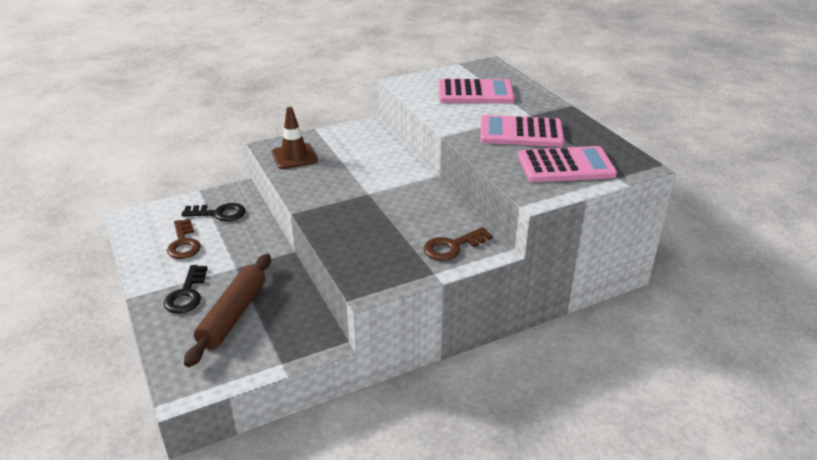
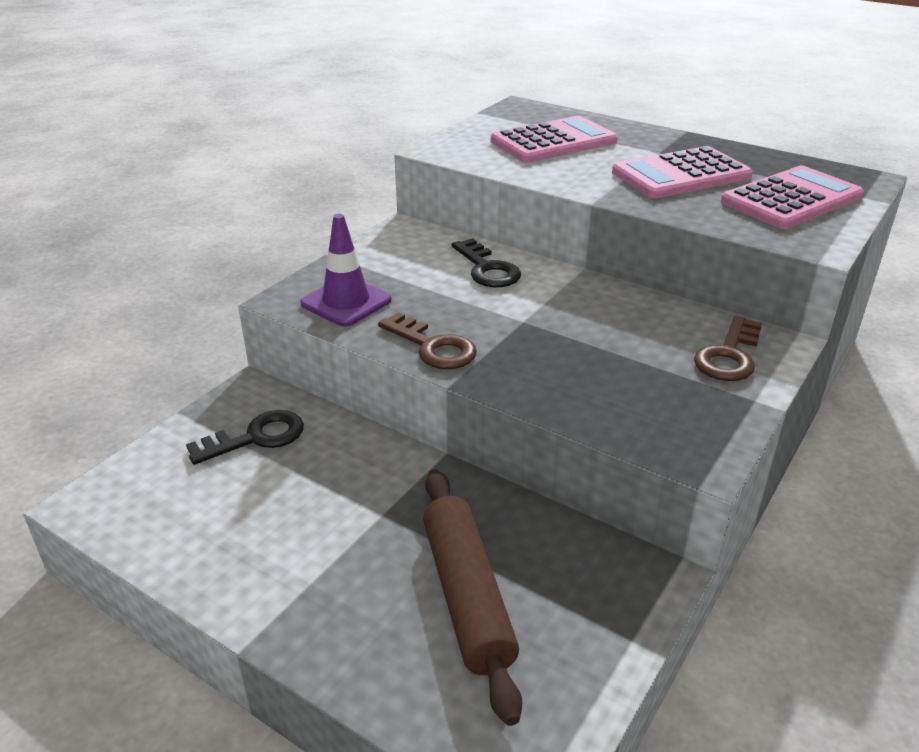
camera: 30 degrees left, 0 degrees up
black key [164,265,208,314] -> black key moved to [452,238,521,287]
brown key [167,219,201,259] -> brown key moved to [378,312,477,369]
brown traffic cone [272,107,318,169] -> purple traffic cone [300,214,392,326]

